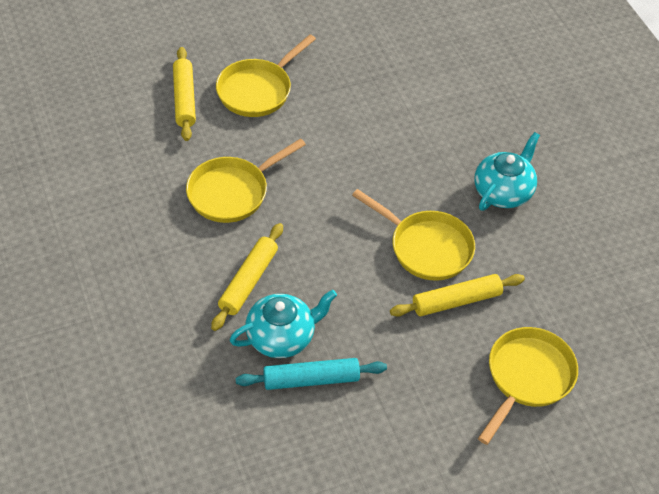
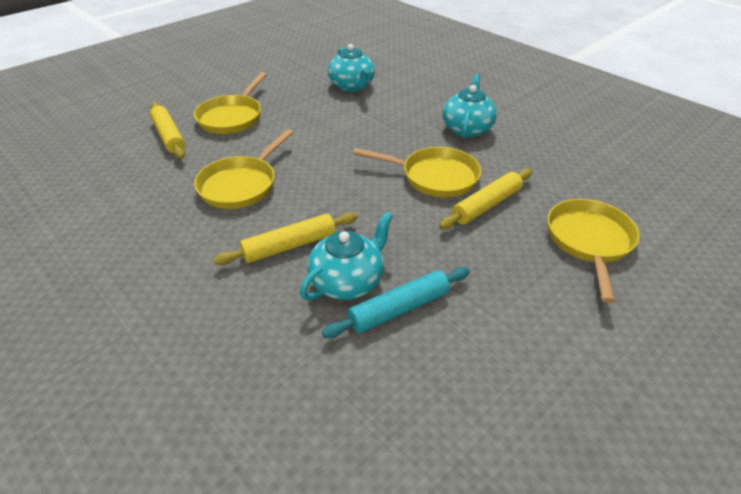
camera: 20 degrees left, 10 degrees down
yellow rolling pin [211,223,283,331] -> yellow rolling pin turned 60 degrees clockwise [214,212,358,265]
none -> turquoise teapot [328,44,375,92]

